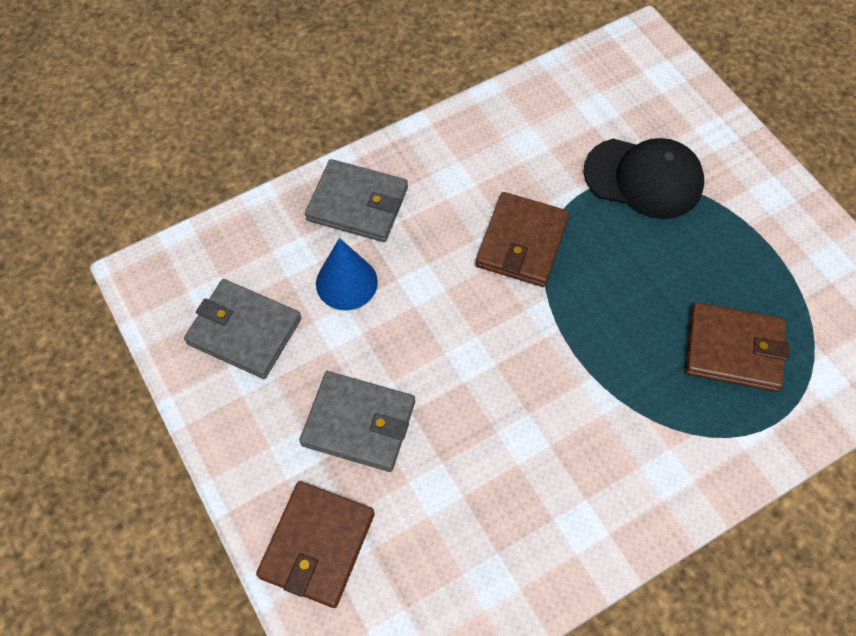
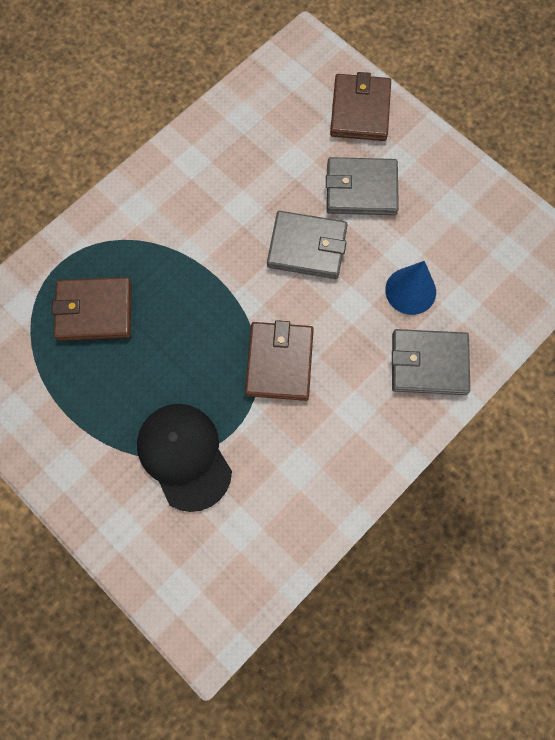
camera: 165 degrees right, 10 degrees up
grey wallet [184,279,301,379] -> grey wallet moved to [267,211,348,279]
black cap [584,138,704,219] -> black cap turned 60 degrees clockwise [137,404,232,512]

